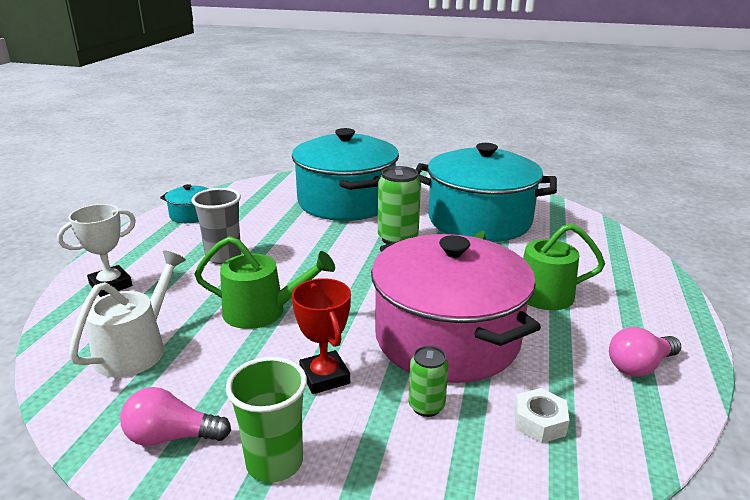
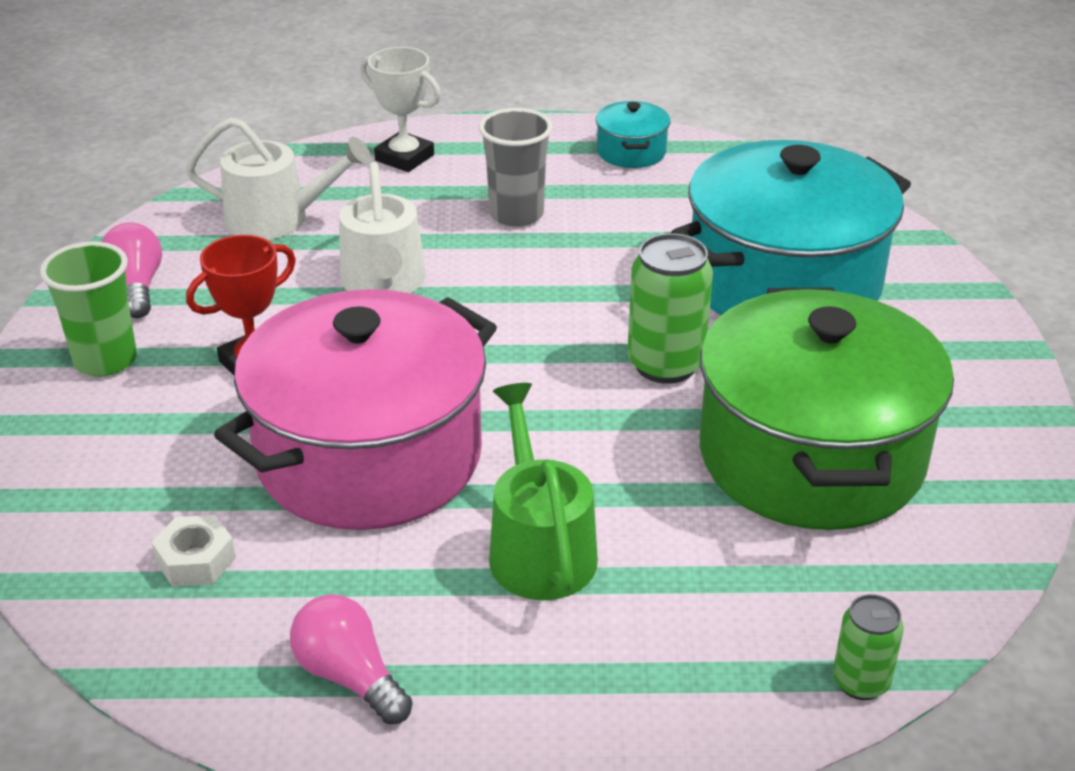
camera: 75 degrees right, 10 degrees up
green watering can [194,236,335,329] -> white watering can [339,162,426,293]
green can [409,346,449,417] -> green can moved to [833,594,904,700]
turquoise pot [415,143,557,242] -> green pot [700,288,954,530]

